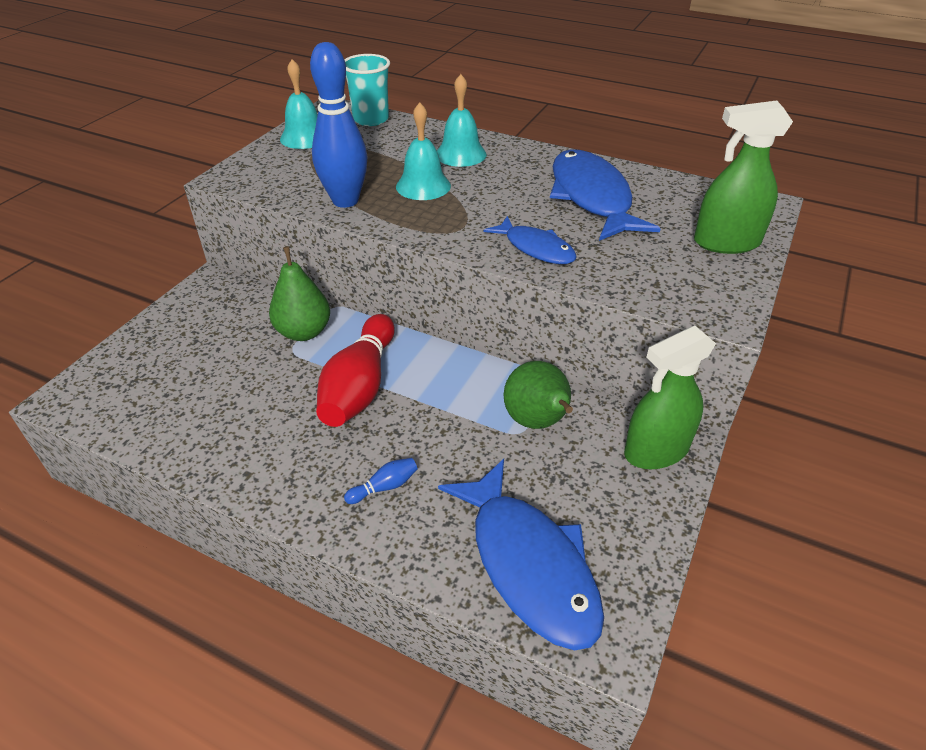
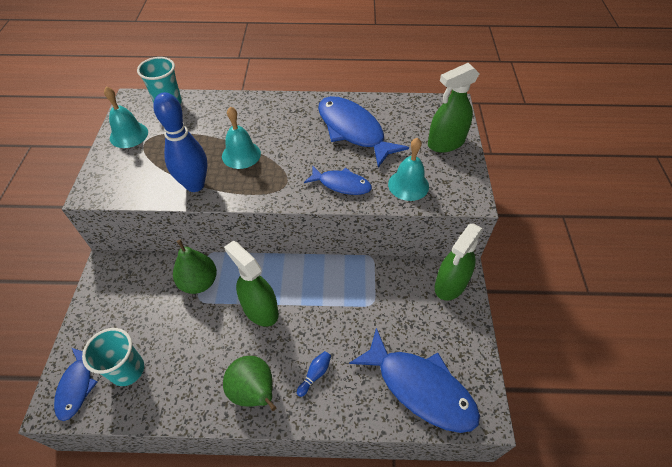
camera: 25 degrees left, 10 degrees up
red bowling pin [316,314,395,427] -> green spray bottle [224,241,279,327]
turquoise bell [437,74,486,167] -> turquoise bell moved to [388,138,429,201]
green pear [504,361,573,429] -> green pear moved to [223,356,276,411]
none -> blue fish [54,348,98,421]
none -> turquoise cup [82,328,144,386]

